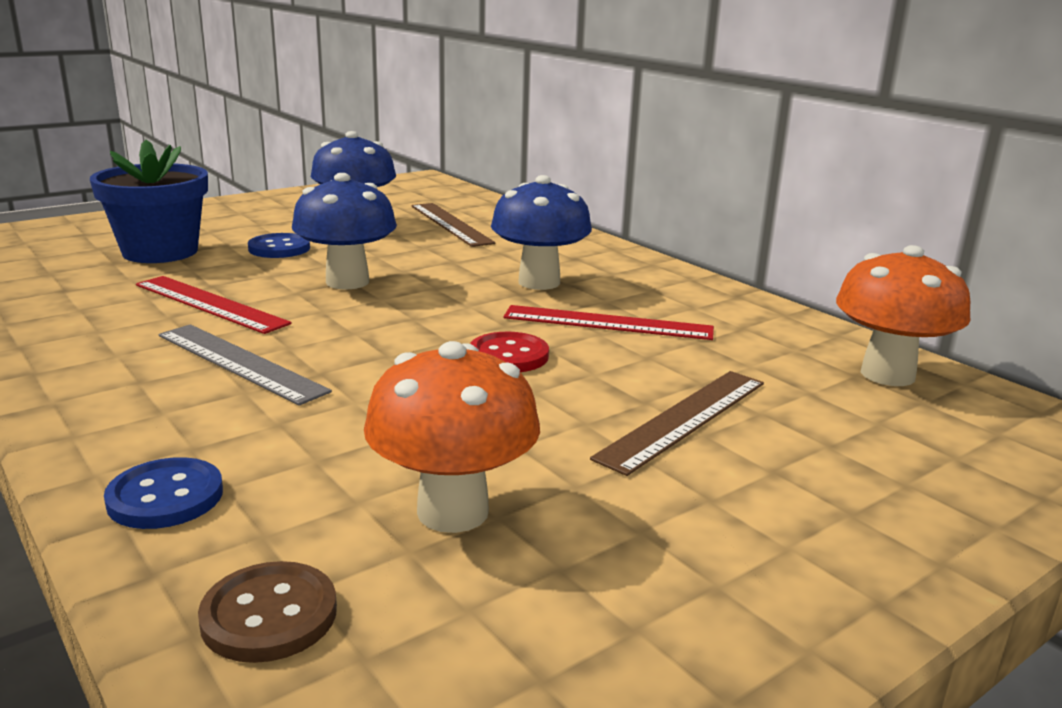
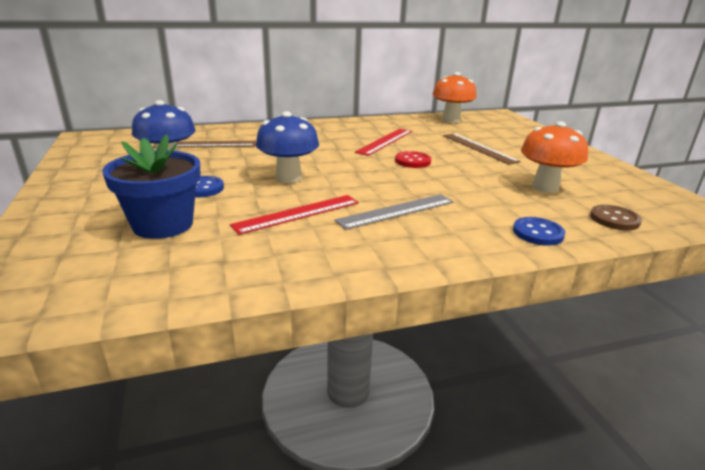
camera: 70 degrees left, 5 degrees up
blue mushroom [491,175,592,290] -> none

